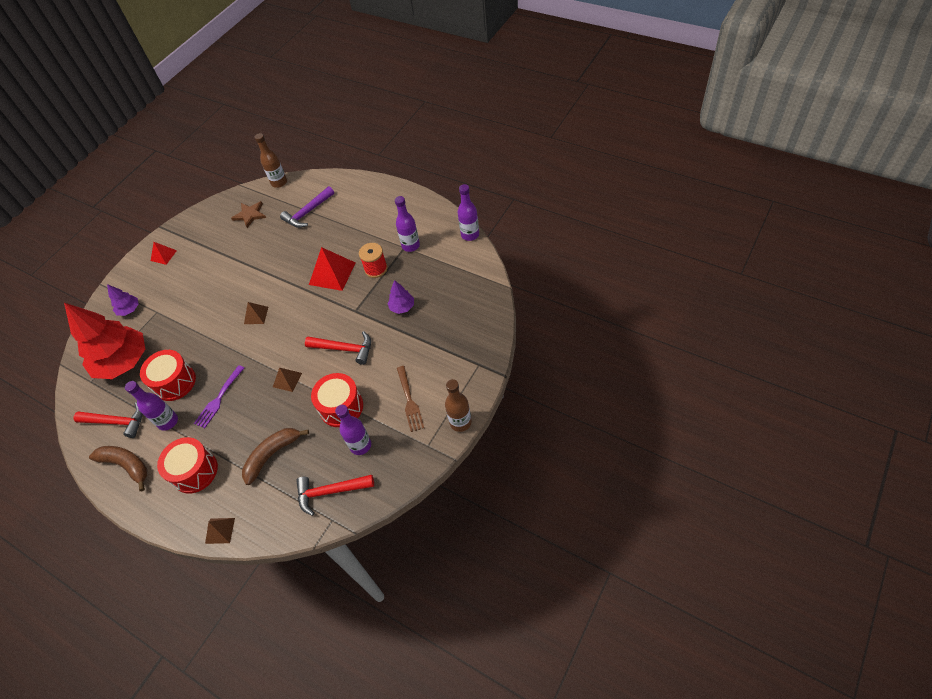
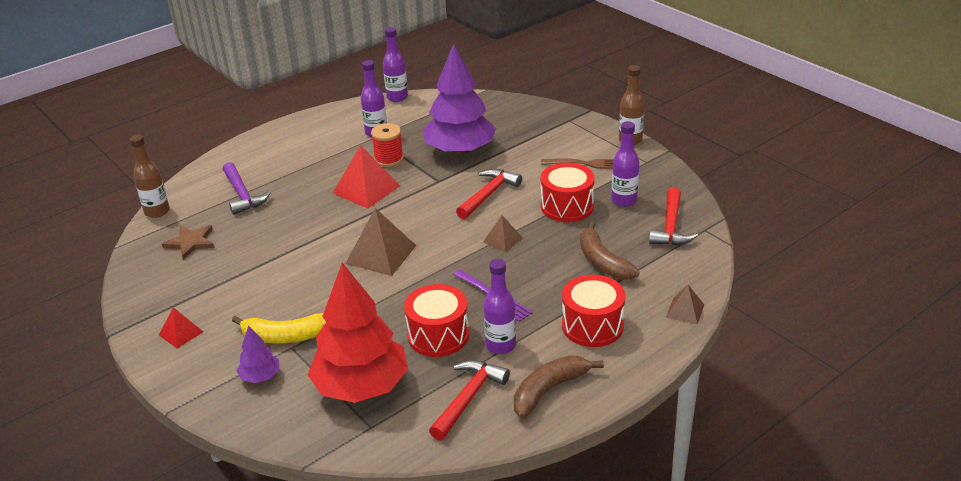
camera: 75 degrees left, 20 degrees down
brown pyramid [244,302,268,324] -> brown pyramid [345,208,417,276], size x1.81
purple tree [387,280,414,314] -> purple tree [423,43,496,155], size x2.27
none -> yellow banana [232,313,326,343]

